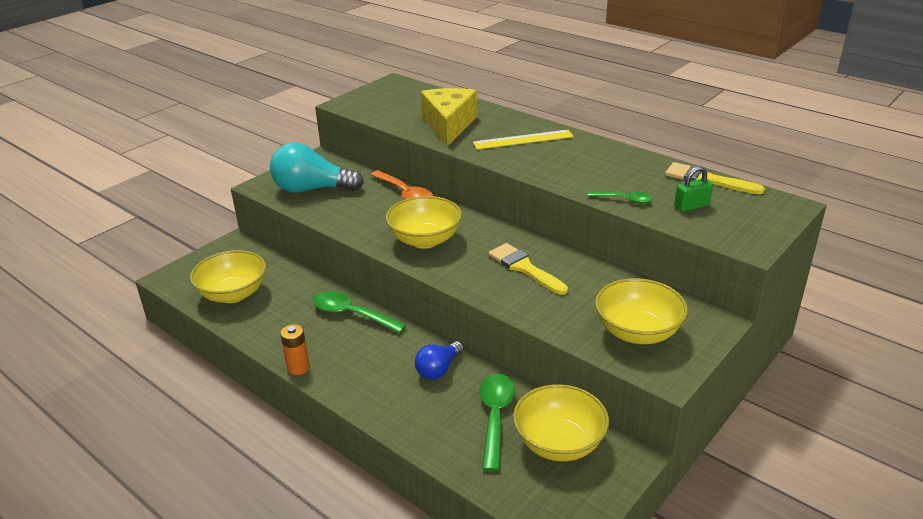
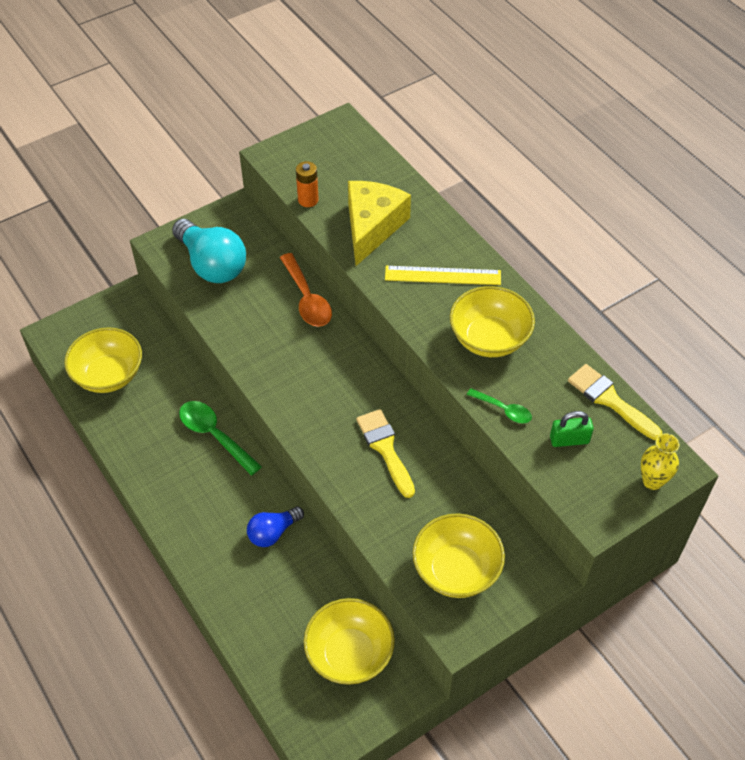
camera: 15 degrees right, 20 degrees up
turquoise light bulb [270,142,364,193] -> turquoise light bulb turned 150 degrees counterclockwise [172,219,246,283]
orange battery [280,324,310,375] -> orange battery moved to [296,161,319,207]
yellow bowl [386,196,462,249] -> yellow bowl moved to [450,286,535,357]
green spoon [479,374,515,471] -> none
none -> yellow vase [641,433,679,490]

